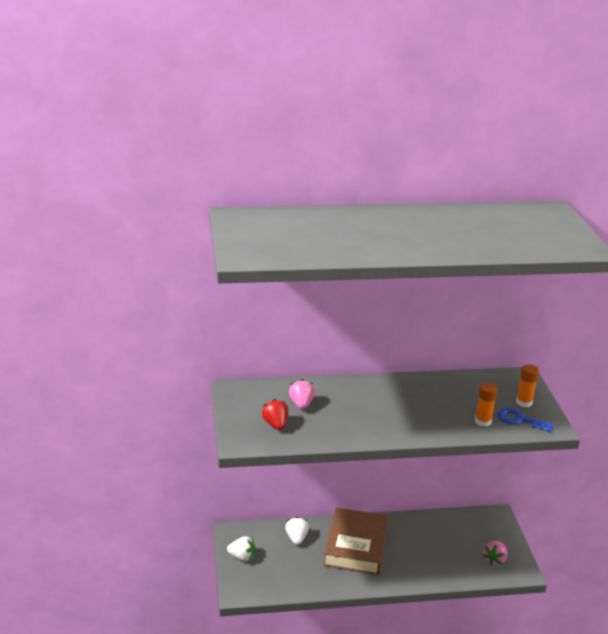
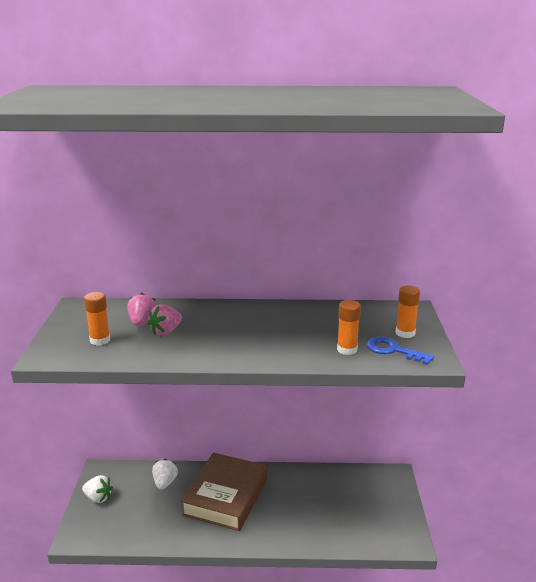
camera: 10 degrees right, 5 degrees down
red strawberry [262,399,289,430] -> orange glue stick [84,292,110,346]
pink strawberry [483,541,507,565] -> pink strawberry moved to [147,304,182,335]

